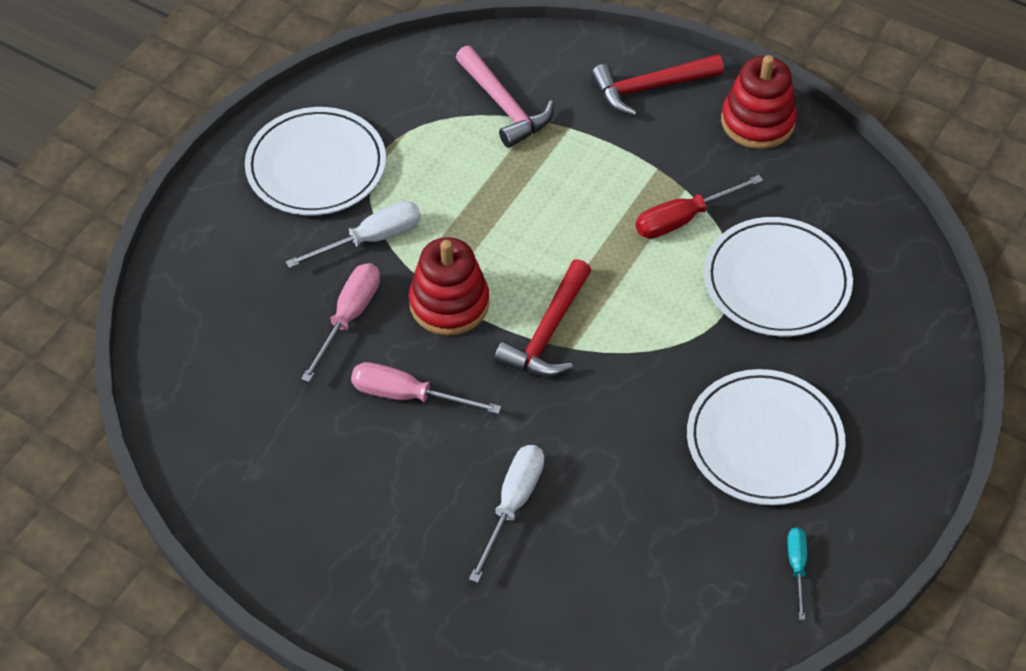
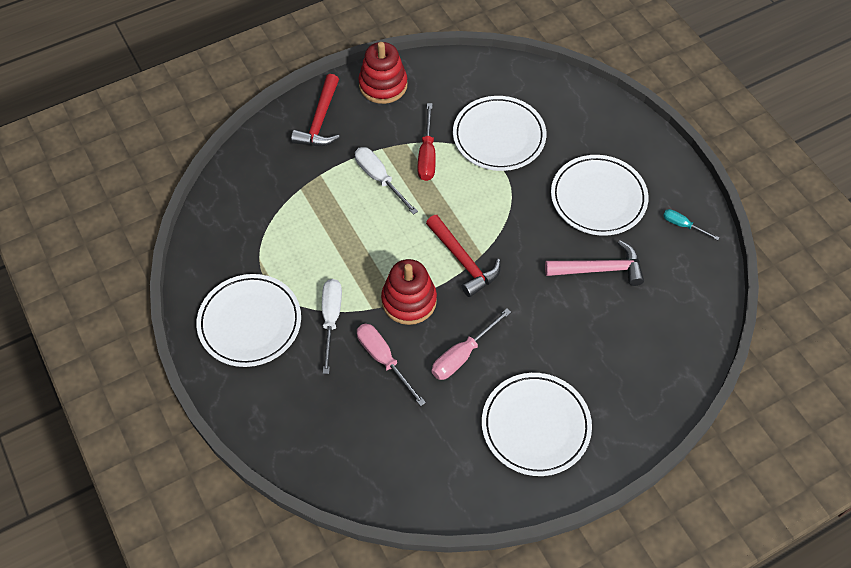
camera: 60 degrees left, 5 degrees up
pink hammer [456,46,554,148] -> pink hammer moved to [545,240,644,286]
white screwdriver [469,445,544,583] -> white screwdriver moved to [355,147,418,215]
none -> white plate [482,373,592,476]

